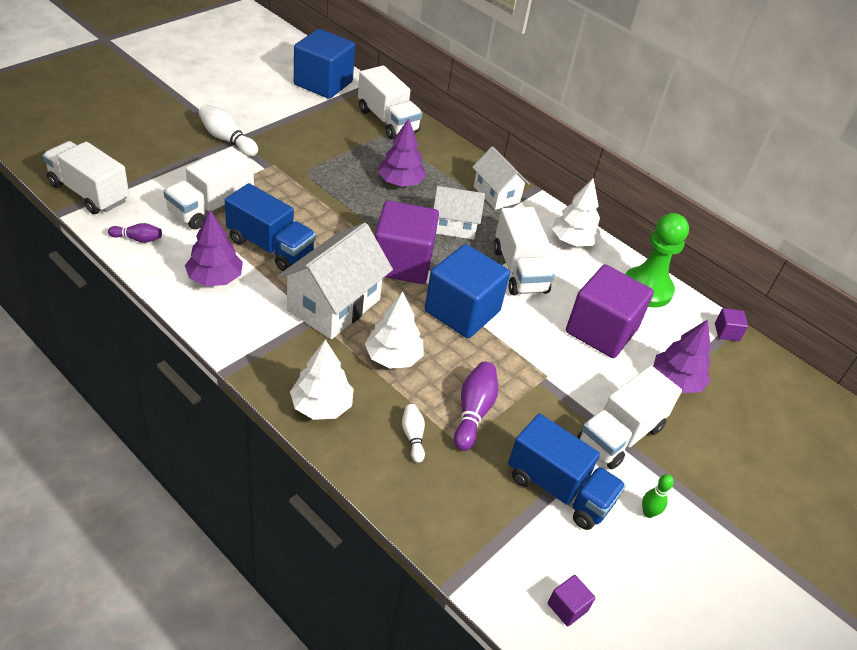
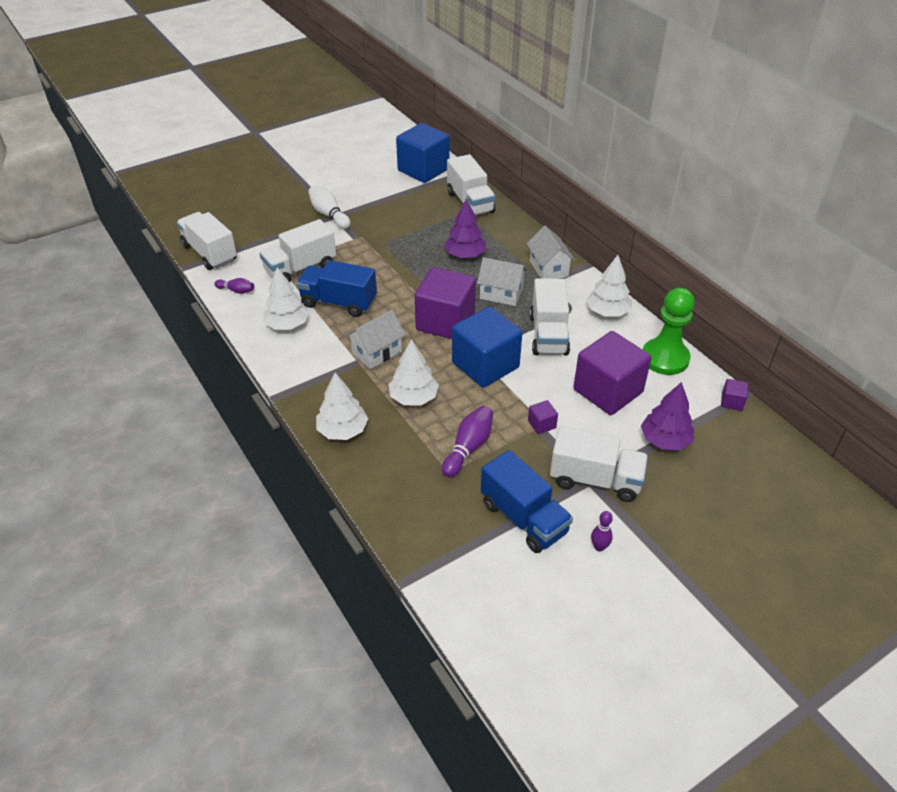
camera: 20 degrees right, 0 degrees up
purple tree [185,210,243,286] -> white tree [263,267,309,330]
blue truck [225,183,316,271] -> blue truck turned 150 degrees clockwise [297,260,377,317]
white house [278,223,393,339] -> white house [346,310,406,369], size x0.63
white bowling pin [402,404,425,463] -> none
purple cube [548,575,595,626] -> purple cube moved to [528,400,558,434]
white truck [577,366,682,469] -> white truck turned 135 degrees counterclockwise [550,426,648,502]
green bowling pin [642,474,674,518] -> purple bowling pin [591,511,613,551]

